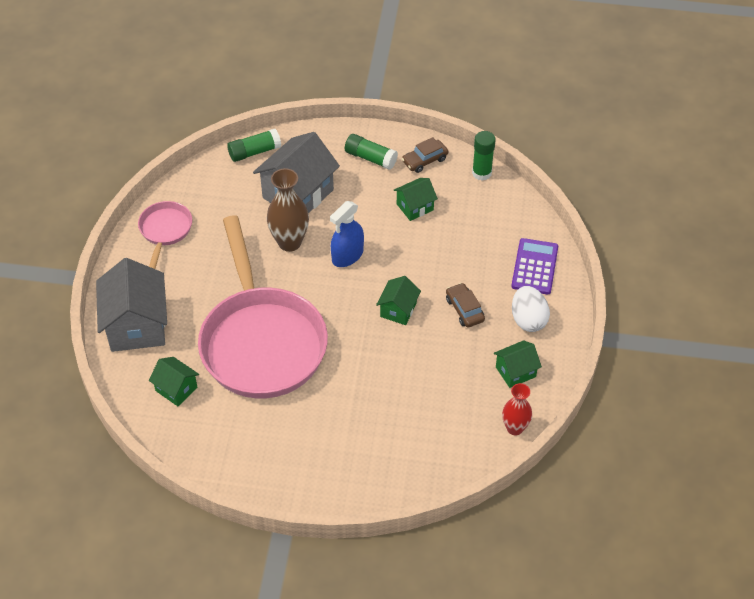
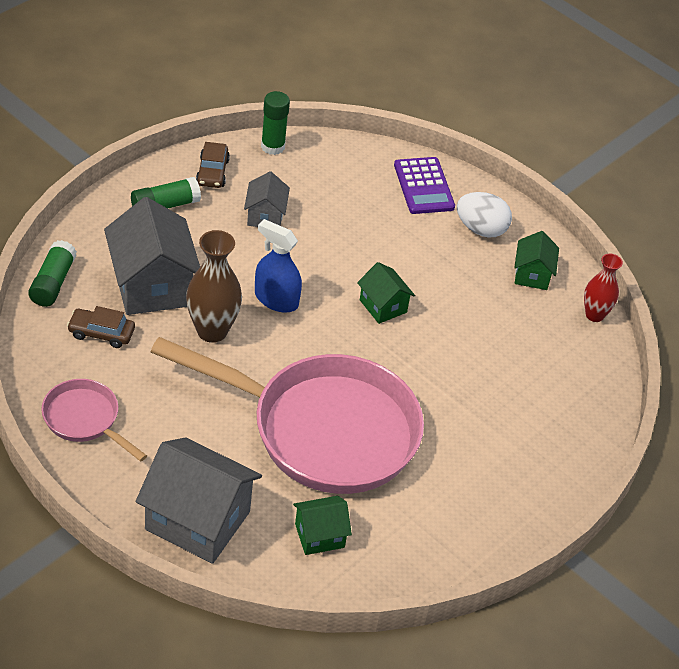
camera: 60 degrees left, 5 degrees down
blue spray bottle [330,201,364,267] -> blue spray bottle turned 135 degrees clockwise [255,219,302,313]
green house [394,178,438,221] -> grey house [244,171,290,227]
brown car [446,283,485,327] -> brown car moved to [67,306,135,348]
purple calculator [511,238,558,294] -> purple calculator turned 150 degrees counterclockwise [394,157,455,214]

